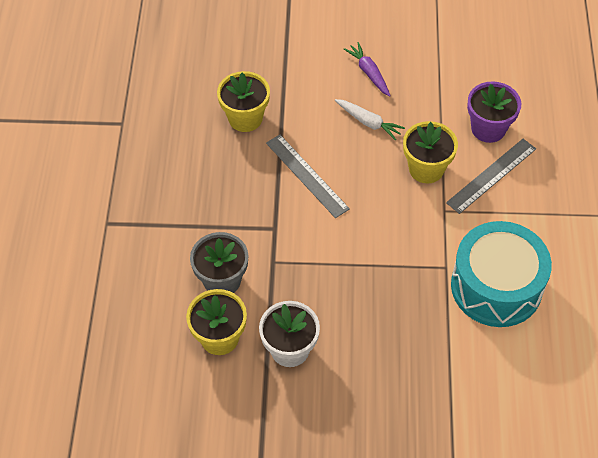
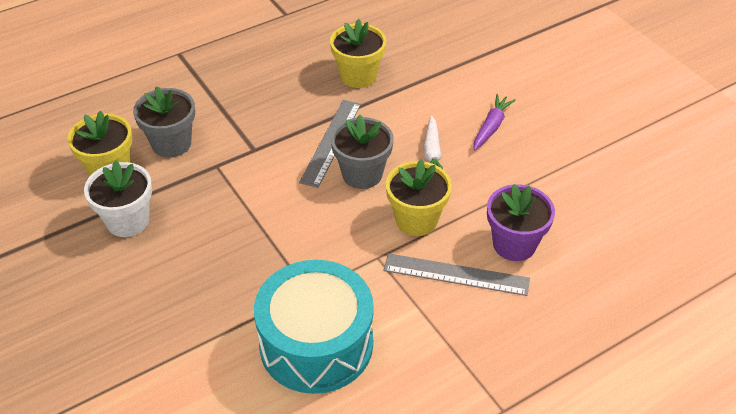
camera: 55 degrees right, 10 degrees down
none -> grey flower pot [331,115,394,189]

